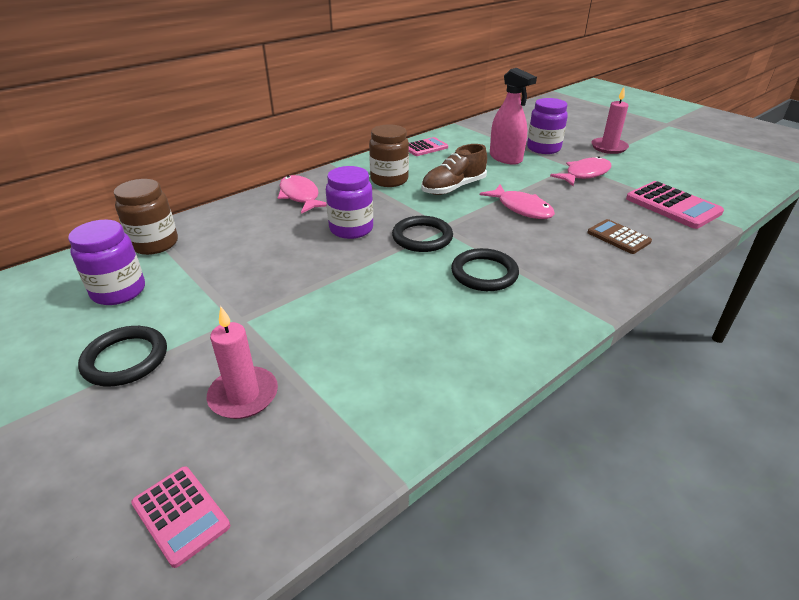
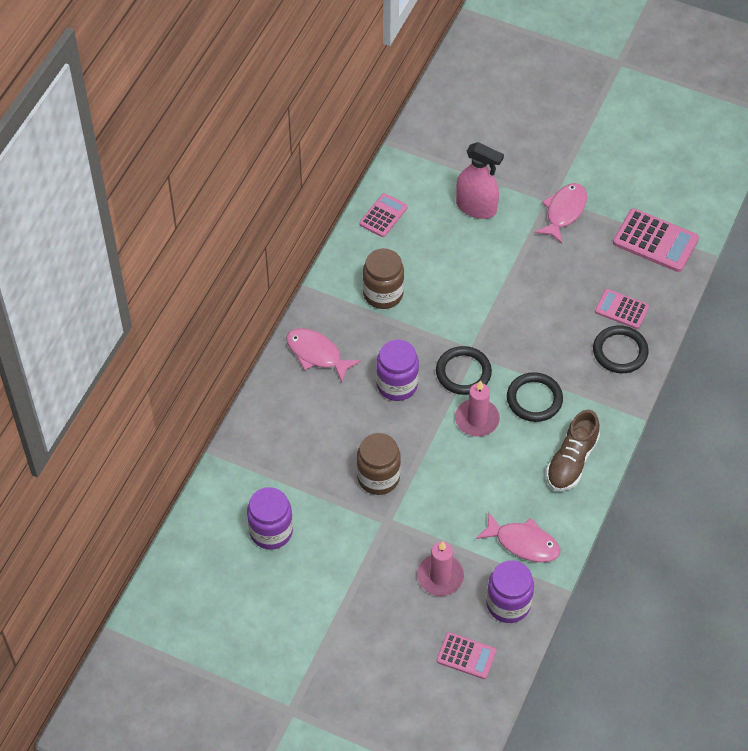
camera: 25 degrees left, 20 degrees up
black ring [78,326,167,386] -> black ring moved to [593,325,649,373]
brown jar [114,179,178,255] -> brown jar moved to [357,433,401,495]
brown shoe [421,144,487,195] -> brown shoe moved to [546,410,600,491]
pink fish [480,184,555,219] -> pink fish moved to [476,511,561,562]
purple jar [527,98,568,154] -> purple jar moved to [486,560,534,623]
brown calculator [587,219,652,254] -> pink calculator [595,289,649,329]
pink candle [591,87,629,154] -> pink candle moved to [455,381,500,437]

